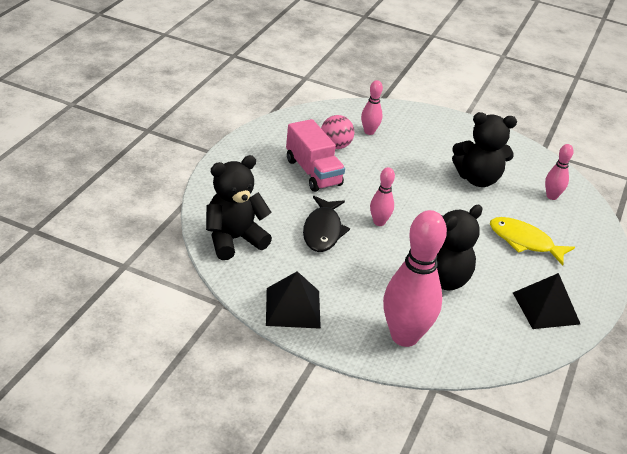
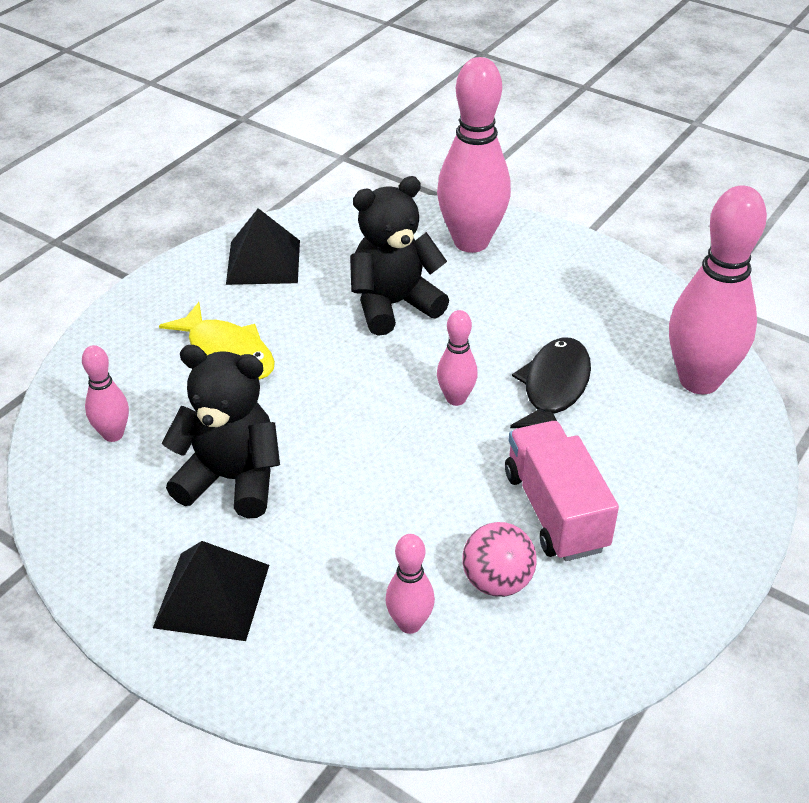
camera: 165 degrees left, 5 degrees up
black teddy bear [206,155,272,260] -> pink bowling pin [669,185,767,394]
black pyramid [266,271,321,329] -> black pyramid moved to [153,541,269,641]

